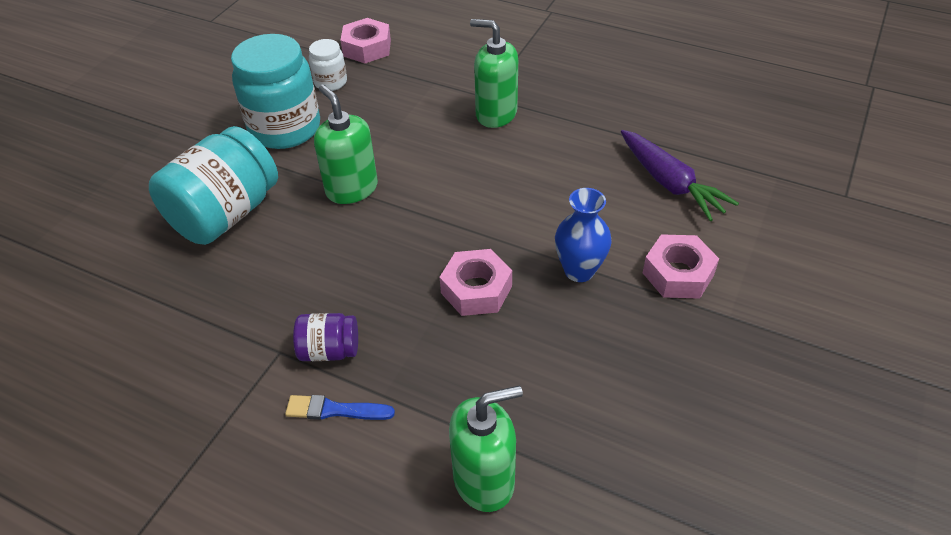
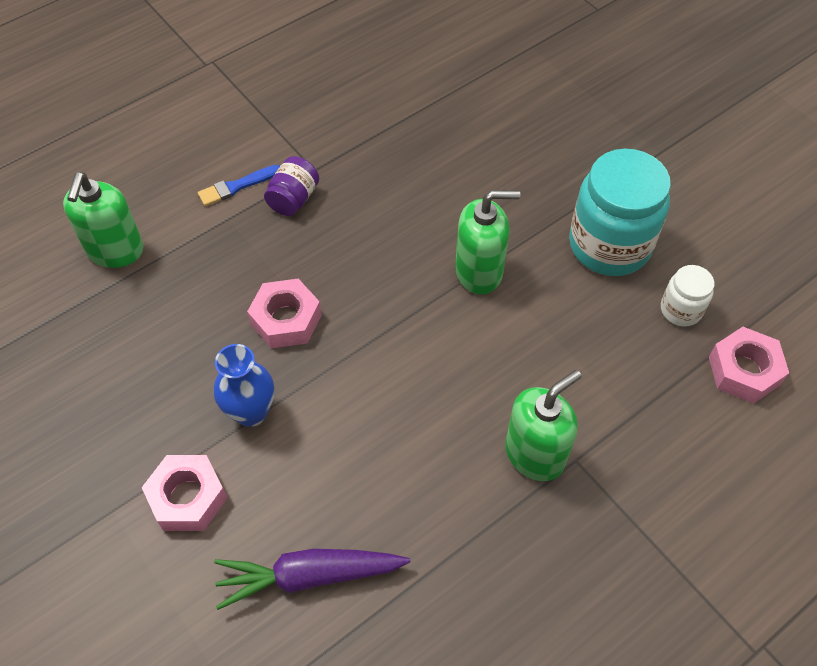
camera: 115 degrees right, 10 degrees up
turquoise jar [149,126,278,245] -> none
blue brush [285,395,395,420] -> blue brush turned 150 degrees counterclockwise [198,165,280,206]

